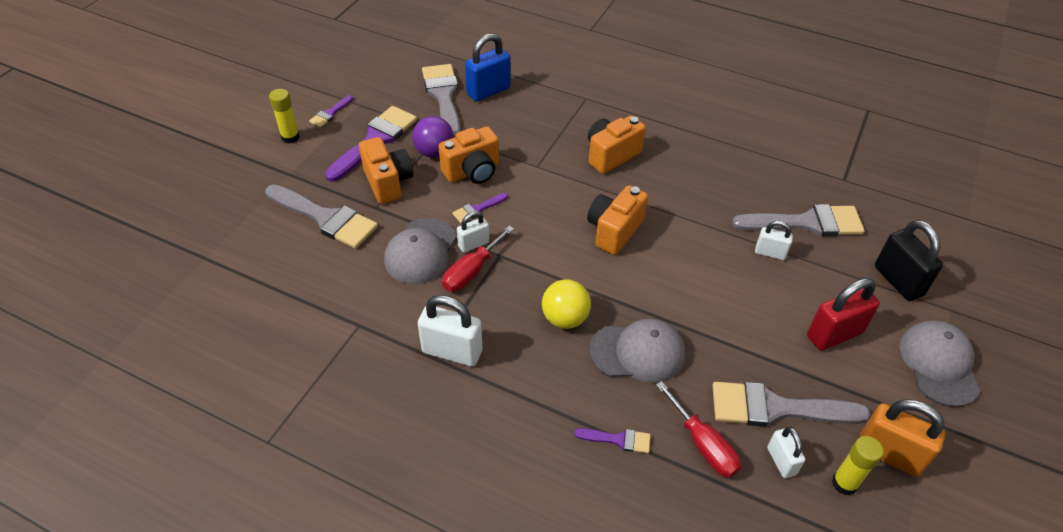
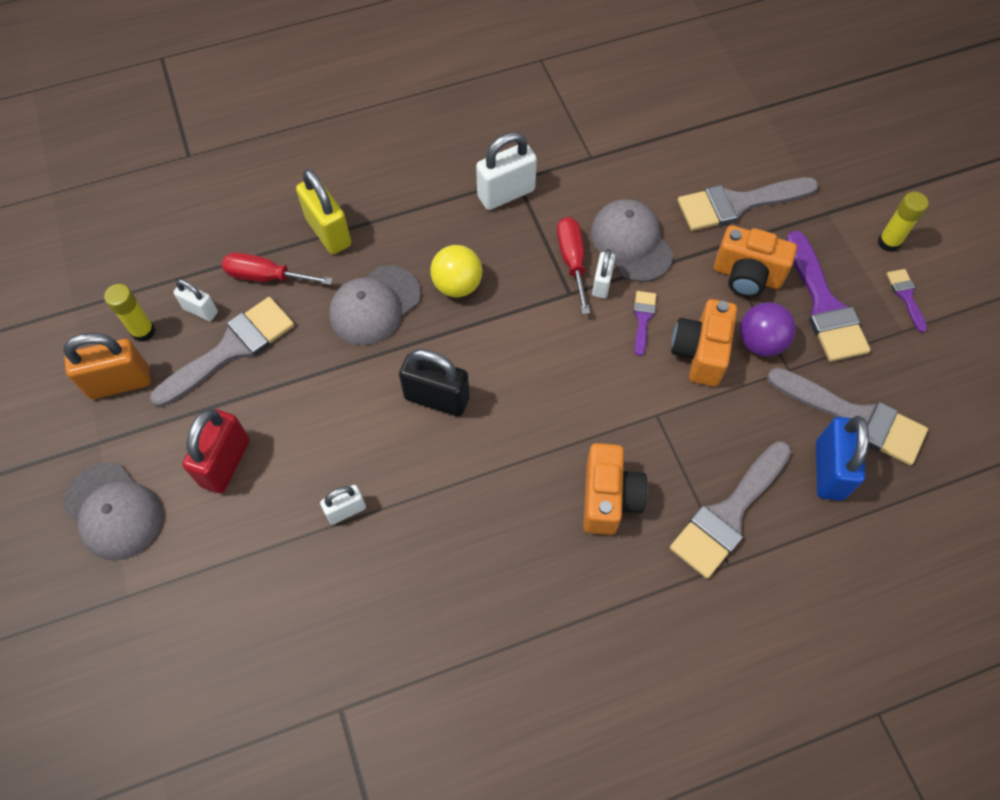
camera: 135 degrees right, 15 degrees up
purple brush [574,428,651,453] -> yellow padlock [296,169,351,254]
orange camera [587,185,648,255] -> none
grey brush [732,204,865,236] -> grey brush moved to [670,441,791,579]
black padlock [875,220,943,301] -> black padlock moved to [399,349,470,417]

